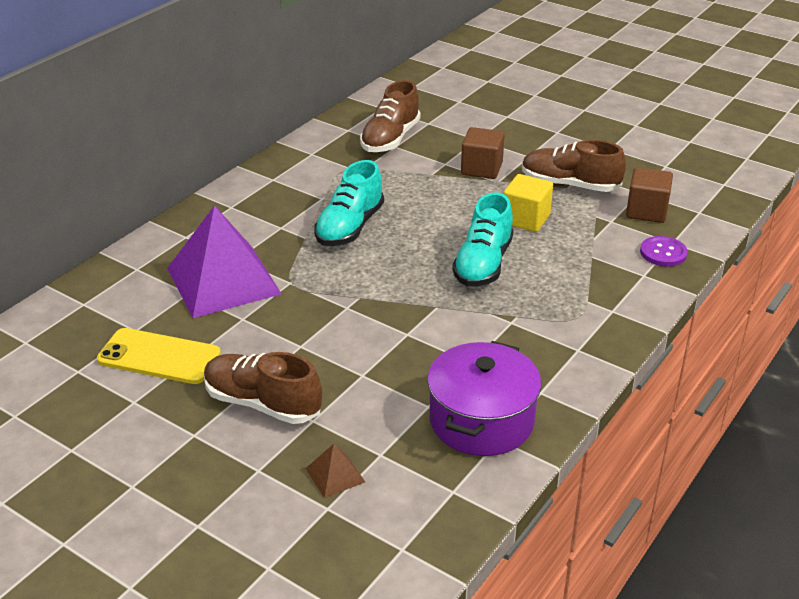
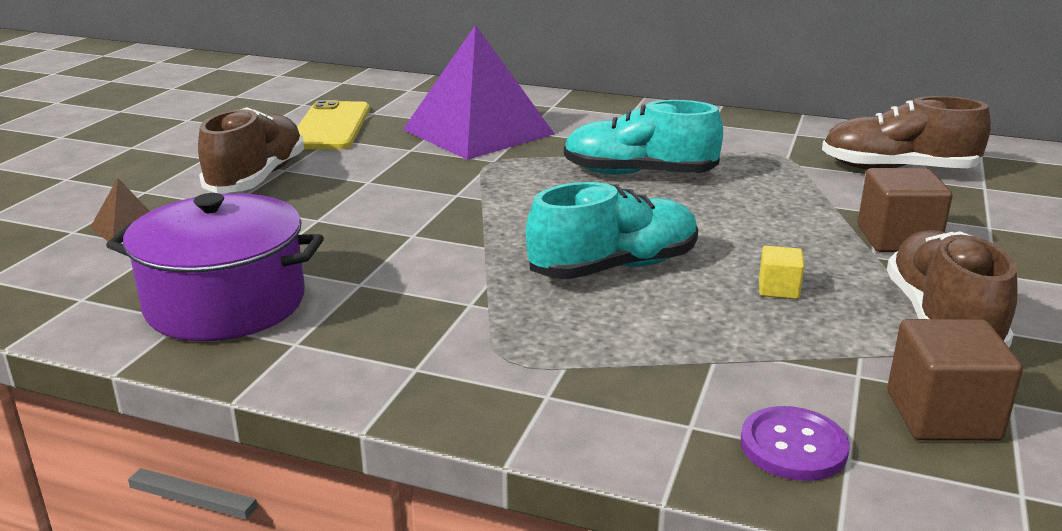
camera: 75 degrees right, 10 degrees down
turquoise shoe [452,193,514,287] -> turquoise shoe turned 150 degrees clockwise [526,182,698,279]
yellow cube [504,174,553,232] -> yellow cube [759,246,804,299], size x0.54

